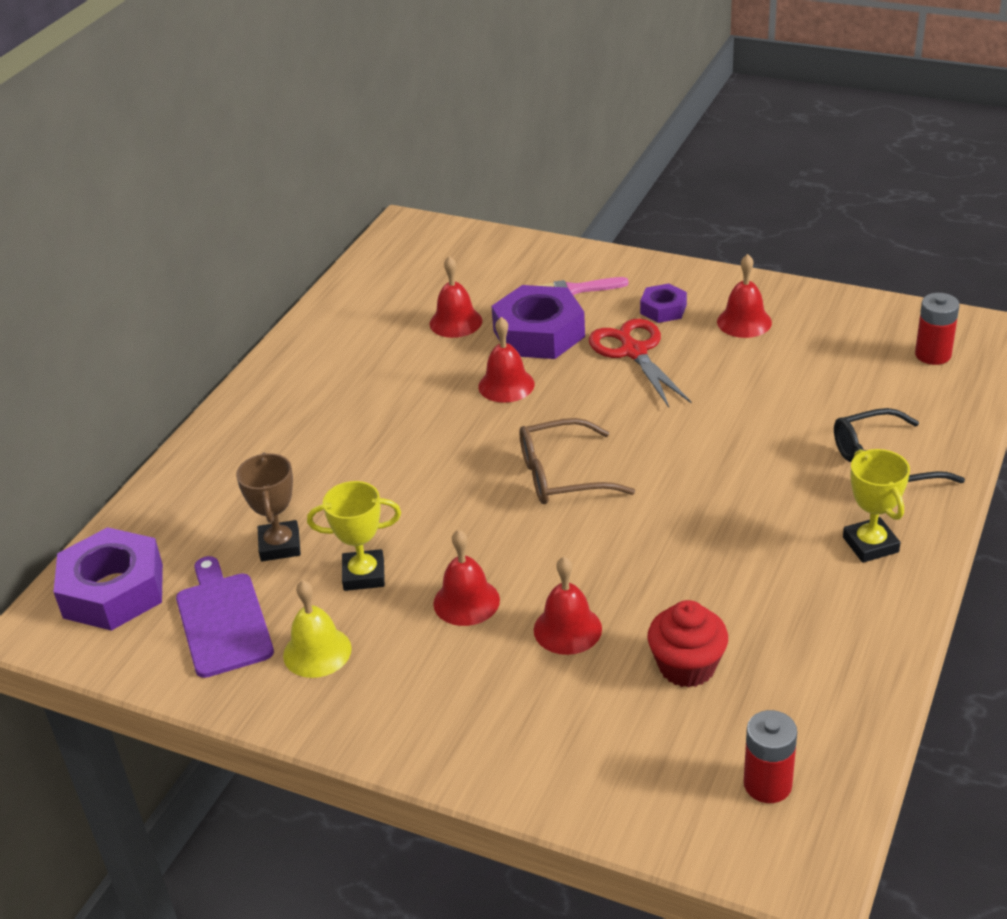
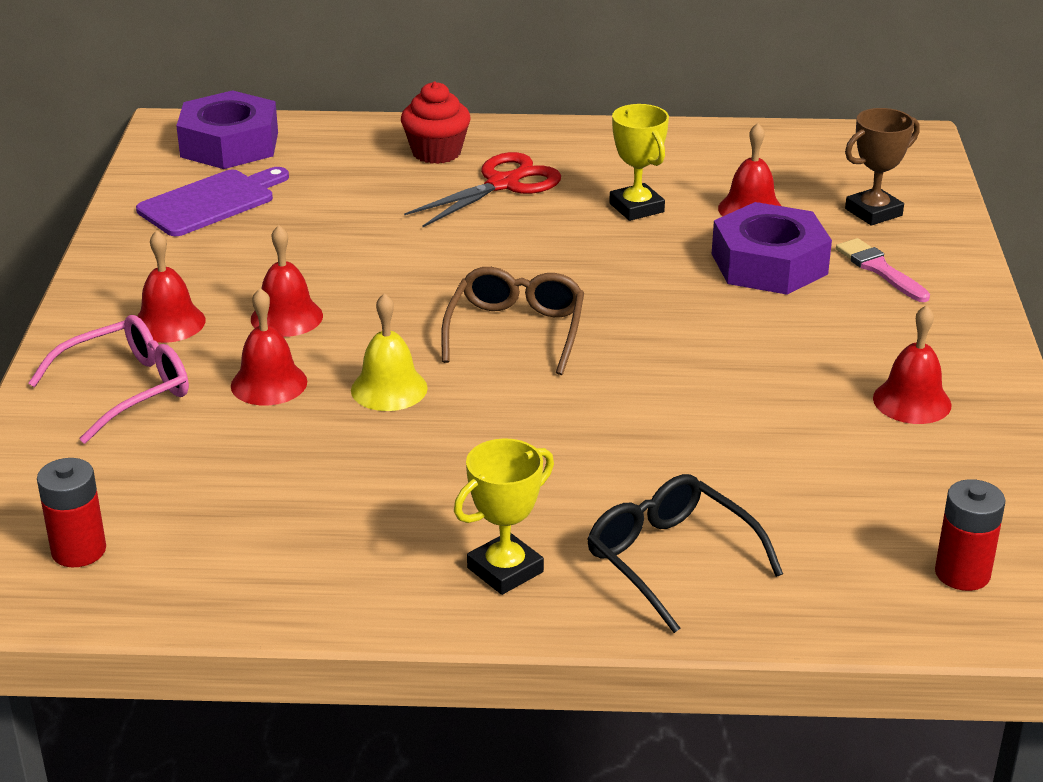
camera: 65 degrees right, 5 degrees down
brown trophy [236,453,301,561] -> brown trophy moved to [845,108,920,226]
yellow bell [283,580,352,678] -> yellow bell moved to [351,293,428,411]
yellow trophy [307,481,401,591] -> yellow trophy moved to [609,104,669,221]
red bell [478,317,535,403] -> red bell moved to [137,230,206,343]
brown glasses [520,418,635,504] -> brown glasses turned 45 degrees clockwise [441,267,584,375]
red scissors [589,319,691,407] -> red scissors moved to [404,152,561,227]
purple nut [640,284,687,323] -> none
red cupcake [647,600,728,688] -> red cupcake moved to [401,82,470,164]
none -> pink glasses [28,315,189,444]

